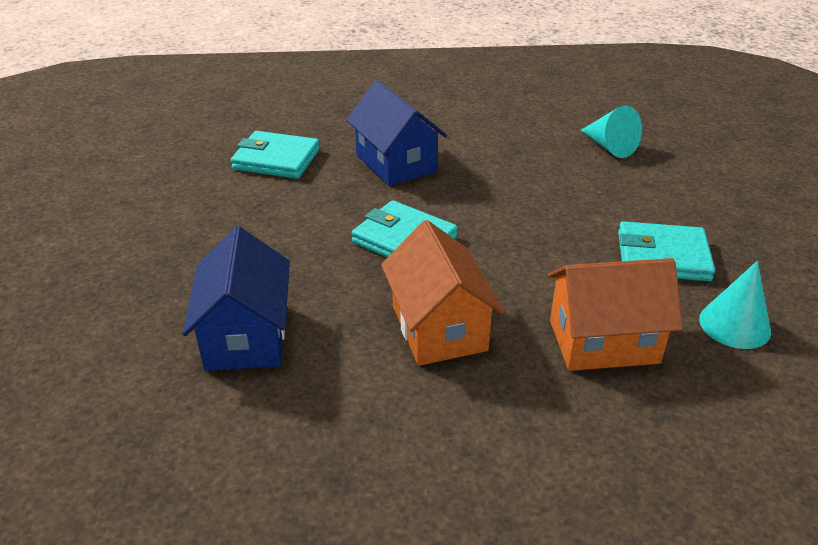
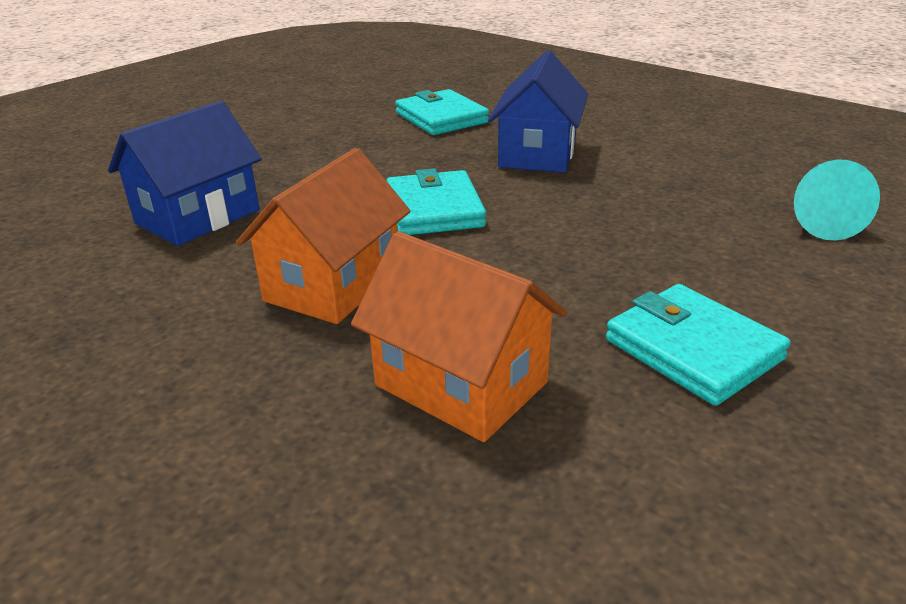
camera: 45 degrees right, 5 degrees down
turquoise cone [699,261,771,349] -> none

